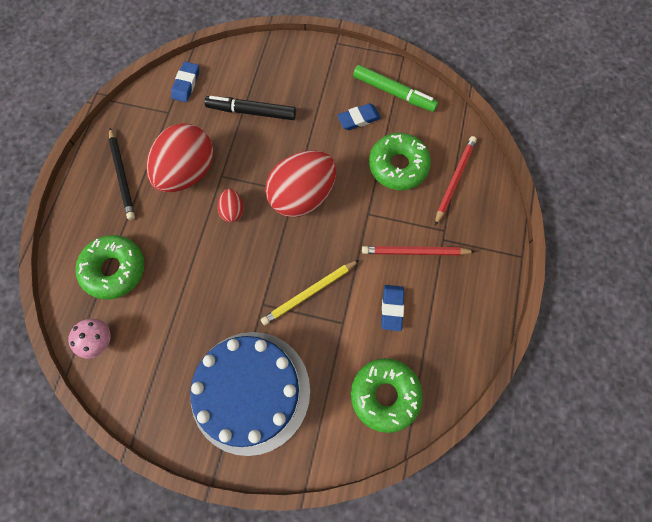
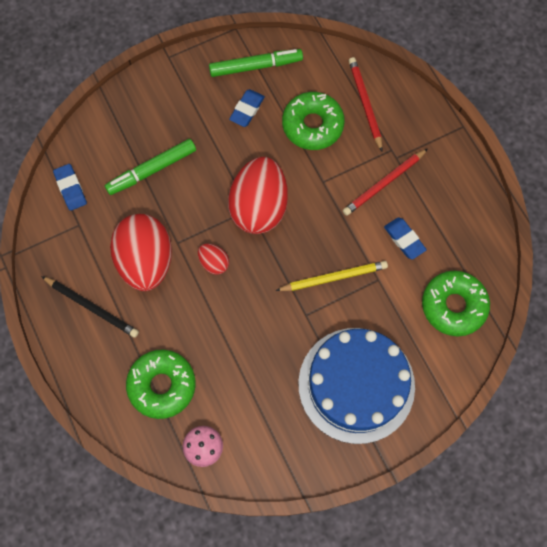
camera: 40 degrees left, 0 degrees up
black marker [204,96,296,120] -> green marker [105,139,196,195]
yellow pencil [261,260,359,326] -> yellow pencil turned 120 degrees counterclockwise [275,261,388,291]

